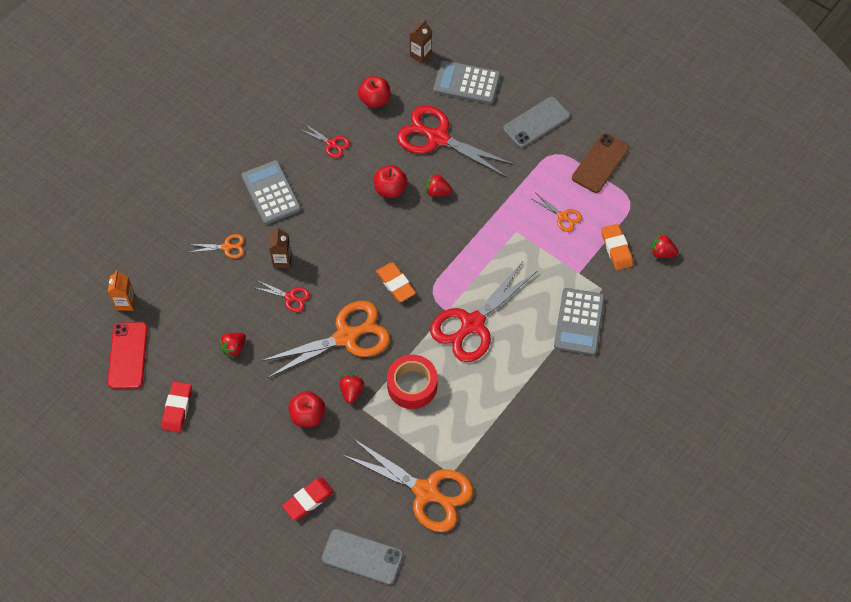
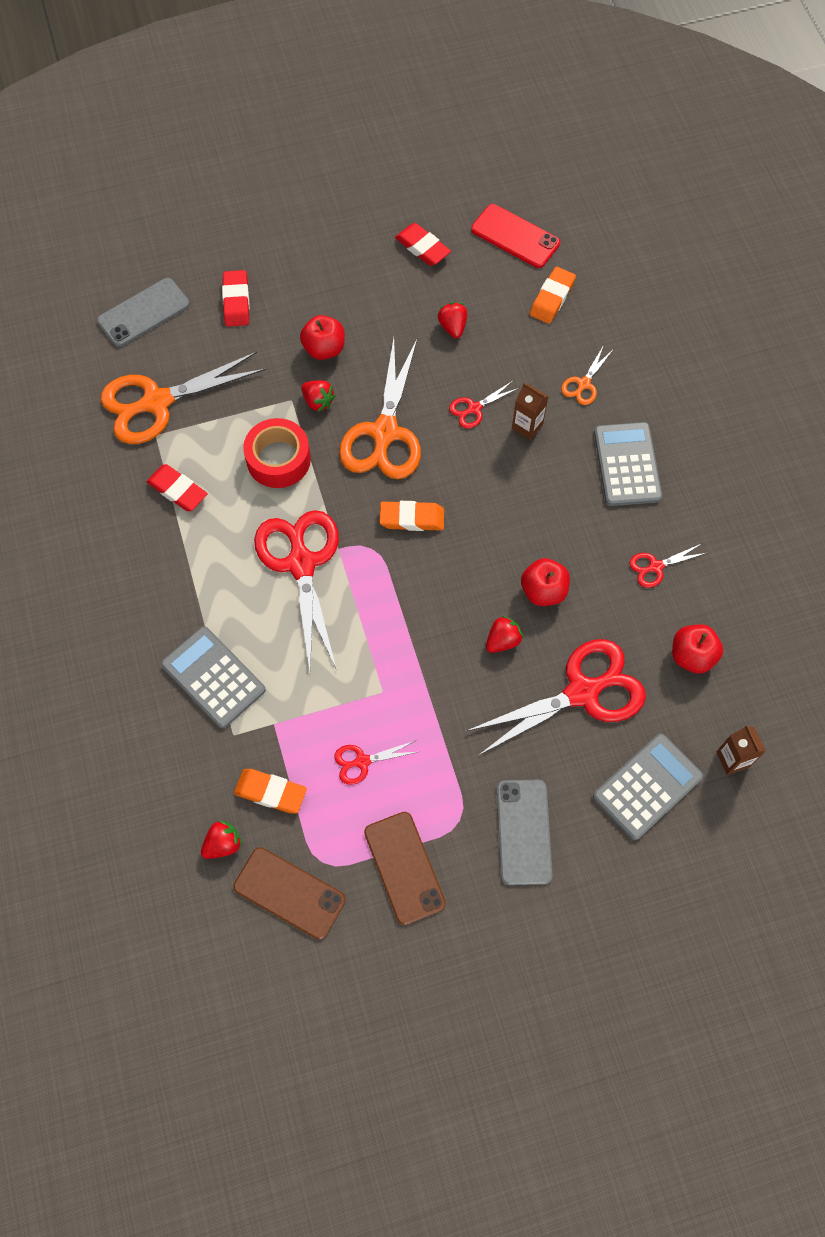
camera: 125 degrees right, 5 degrees up
orange carton [108,270,136,311] -> none
grey calculator [241,160,301,225] -> grey calculator turned 105 degrees counterclockwise [594,422,662,506]
orange scissors [530,193,582,232] -> red scissors [334,741,417,785]
none -> red eraser [147,464,207,511]
none -> brown phone [233,847,346,940]
none -> orange eraser [530,267,576,324]

